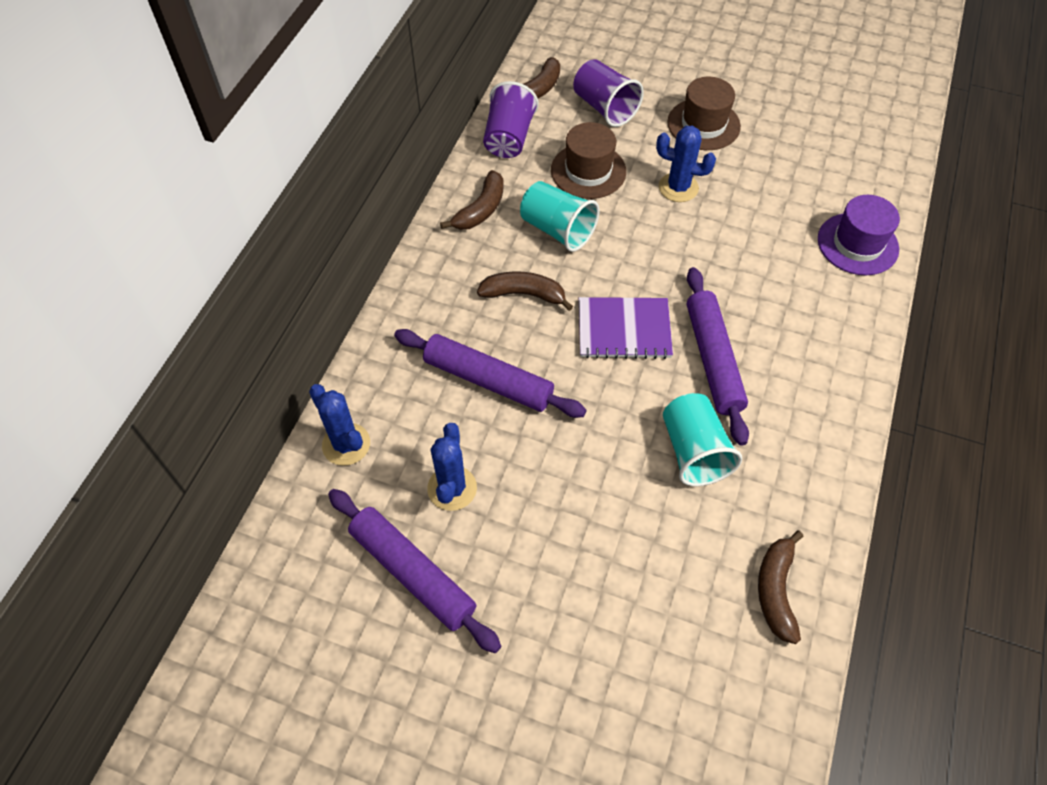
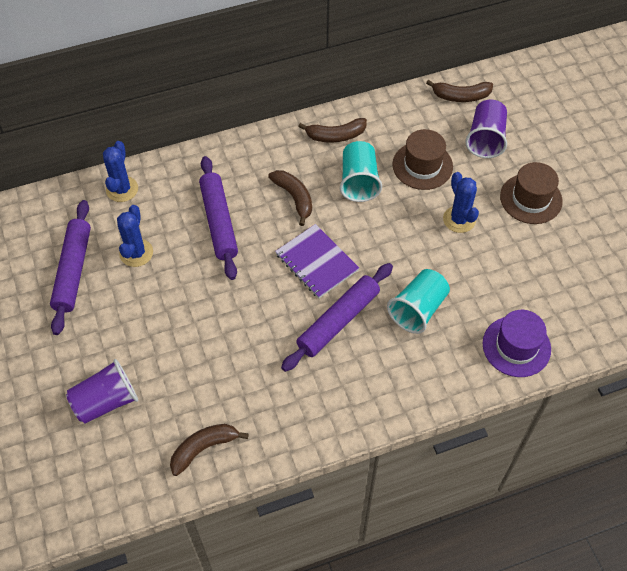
camera: 50 degrees right, 0 degrees up
blue cactus [427,423,477,511] -> blue cactus turned 45 degrees counterclockwise [117,205,153,267]
purple cup [483,81,539,158] -> purple cup moved to [66,359,138,424]
turquoise cup [663,393,742,486] -> turquoise cup moved to [387,269,450,334]

